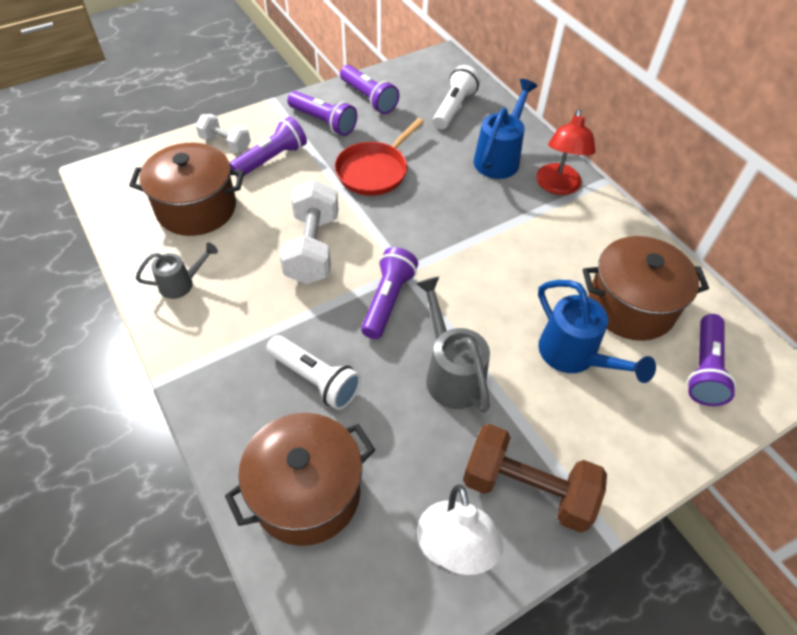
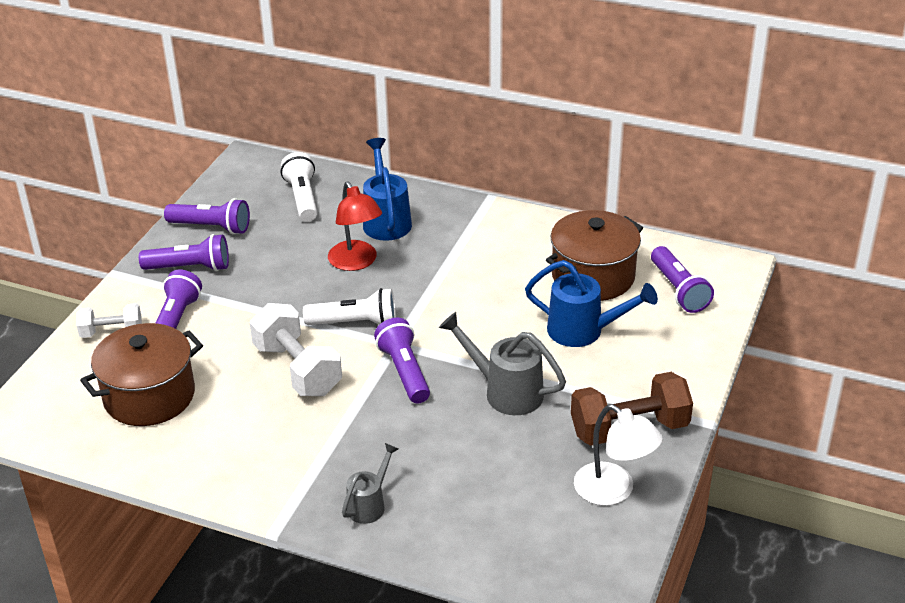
camera: 35 degrees left, 15 degrees down
grey watering can [136,243,218,299] -> grey watering can moved to [342,443,398,524]
brown pot [225,413,375,546] -> none
white flashlight [266,335,361,410] -> white flashlight moved to [303,288,396,325]
red pan [335,118,424,196] -> none
red lamp [536,109,596,195] -> red lamp moved to [328,182,382,271]

